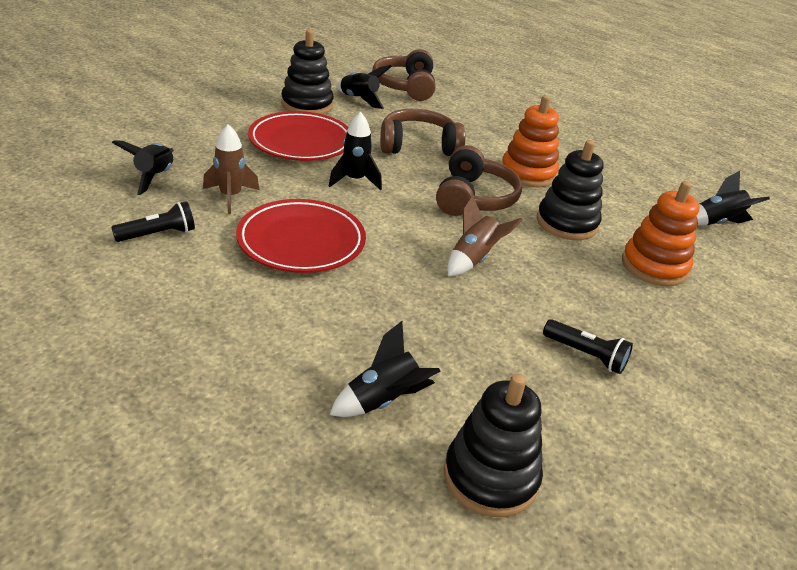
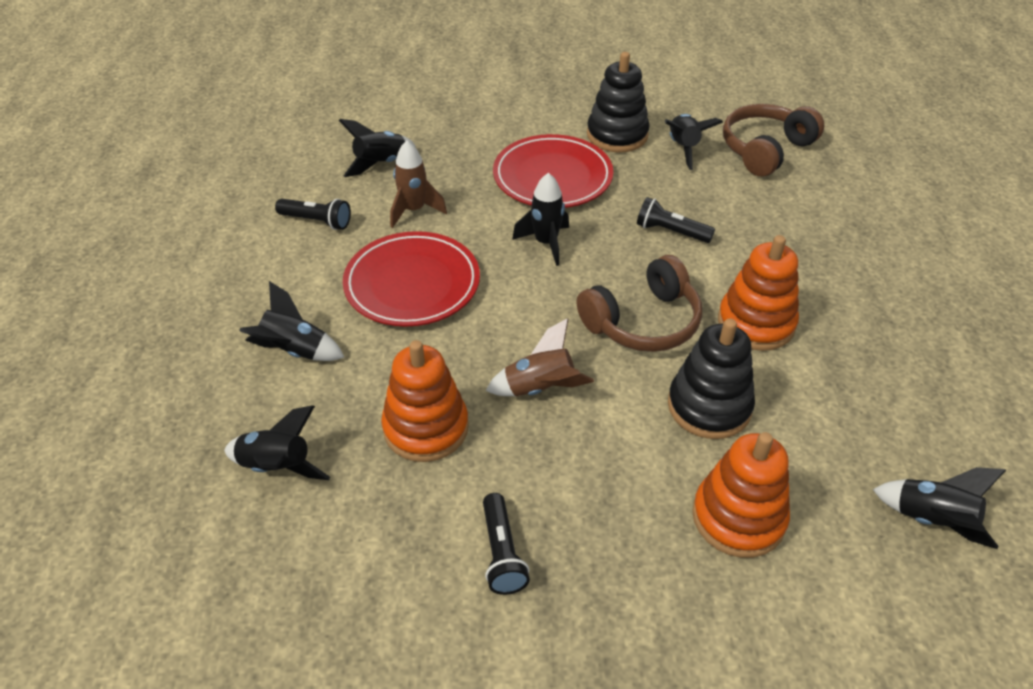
camera: 50 degrees right, 10 degrees up
brown headphones [380,109,466,156] -> black flashlight [637,197,715,243]
black stacking toy [444,374,543,517] -> none
none -> black rocket [239,281,345,361]
none -> orange stacking toy [381,340,469,462]

